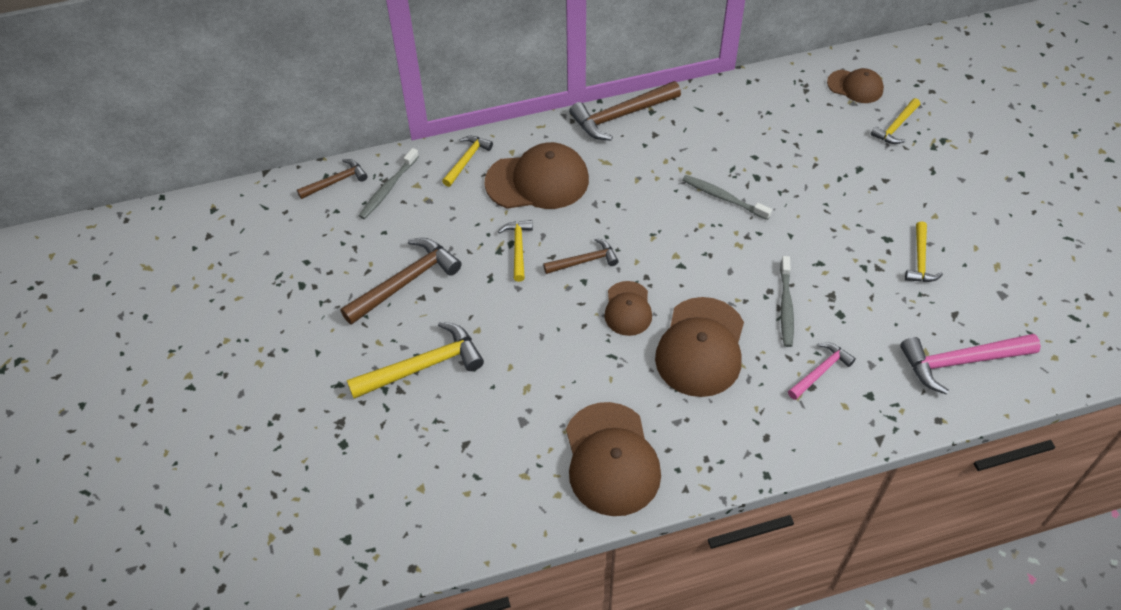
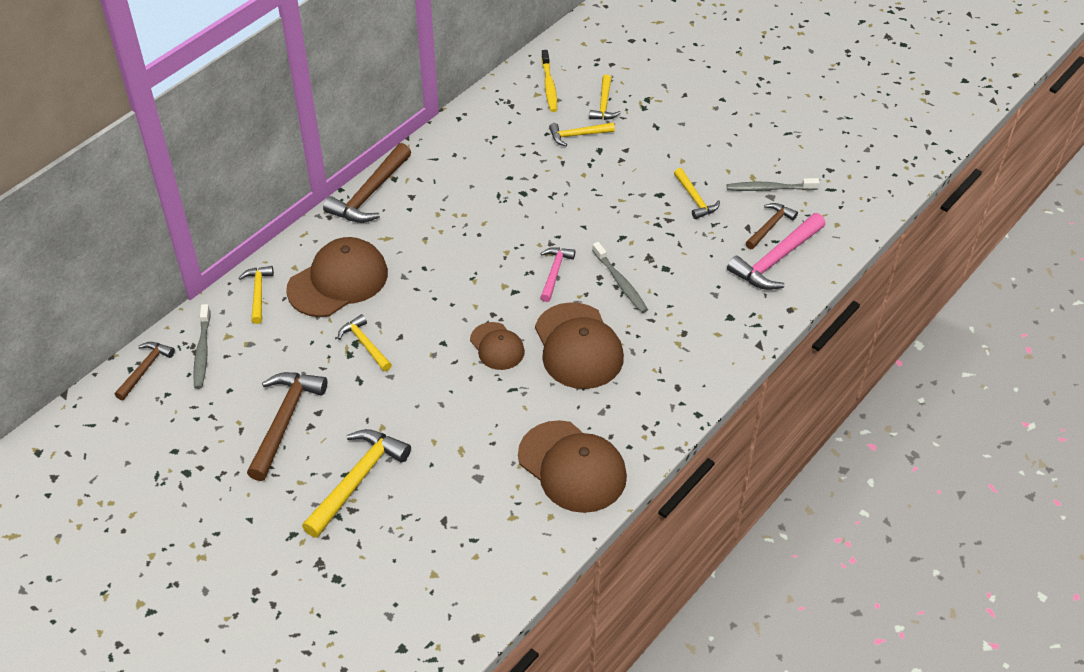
camera: 35 degrees left, 5 degrees down
brown hammer [543,238,619,274] -> brown hammer moved to [746,203,798,249]
grey toothbrush [682,175,772,220] -> grey toothbrush moved to [727,178,820,191]
pink hammer [788,342,856,400] -> pink hammer moved to [540,247,575,302]
brown cap [827,68,884,103] -> yellow toothbrush [541,50,557,112]
none -> yellow hammer [549,123,615,146]

